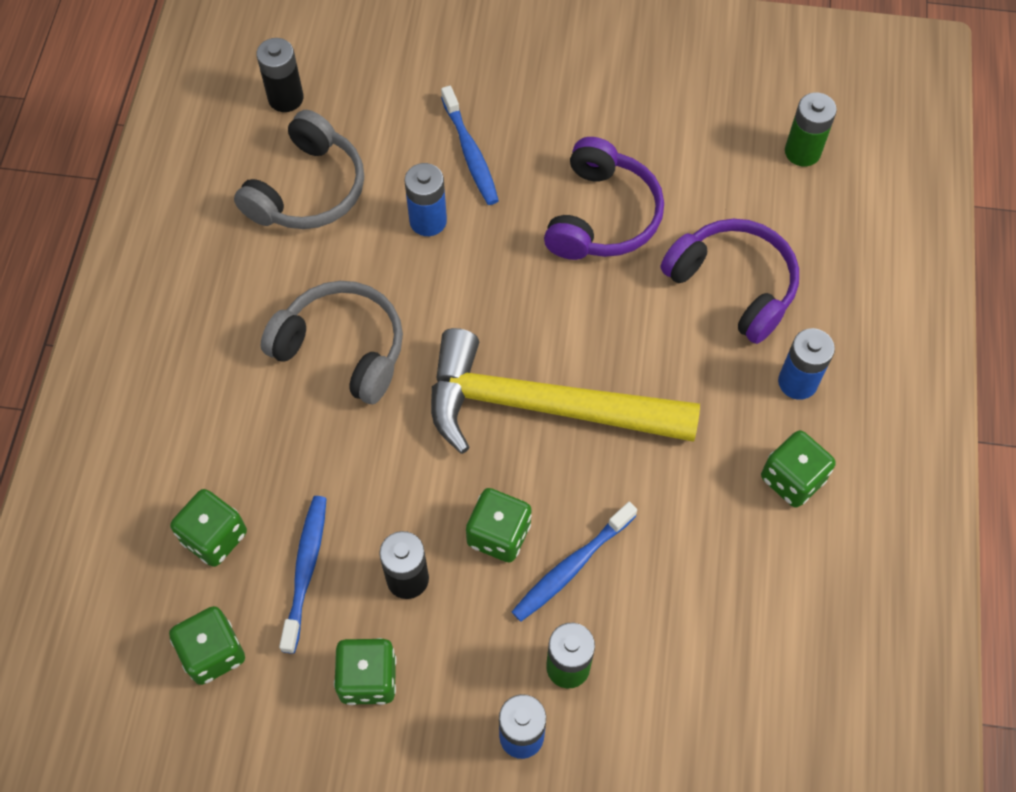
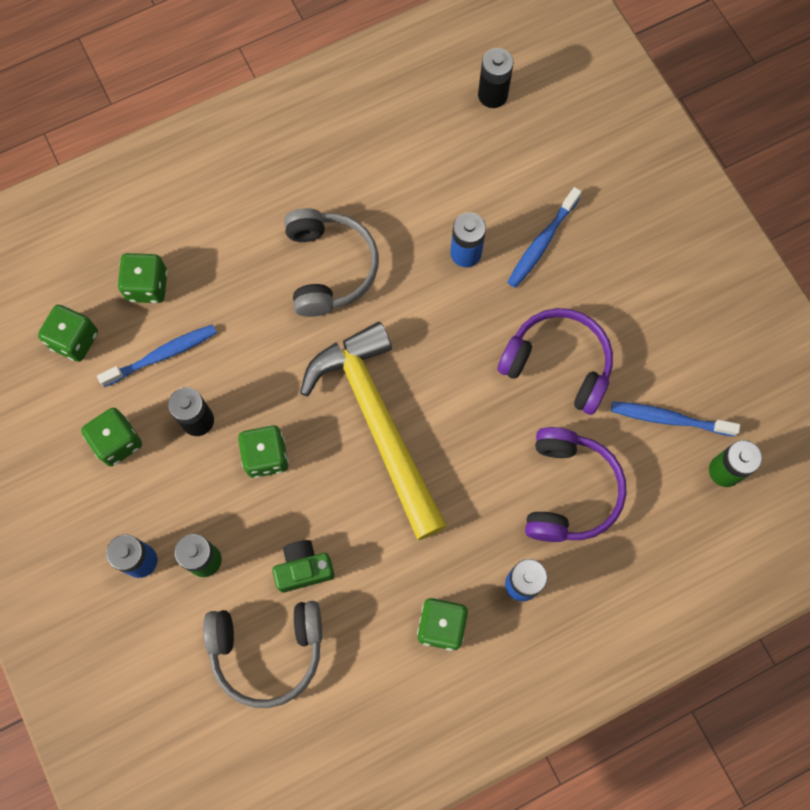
camera: 55 degrees right, 10 degrees up
grey headphones [234,110,364,229] -> grey headphones moved to [203,601,322,708]
blue toothbrush [512,502,637,622] -> blue toothbrush moved to [611,401,740,436]
purple headphones [544,137,664,260] -> purple headphones turned 135 degrees counterclockwise [498,308,613,415]
none -> green camera [272,540,335,593]

